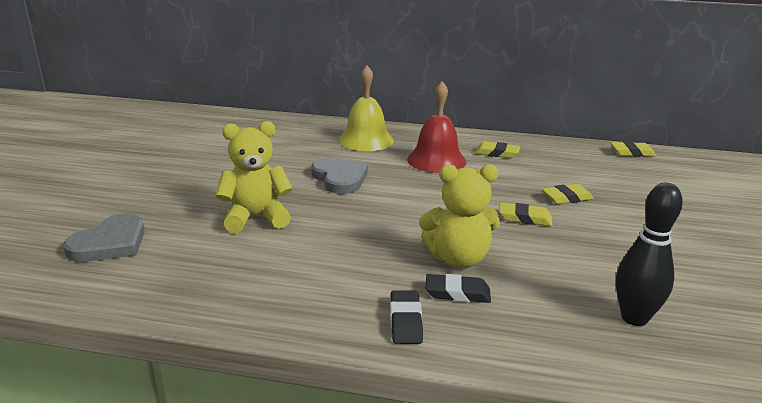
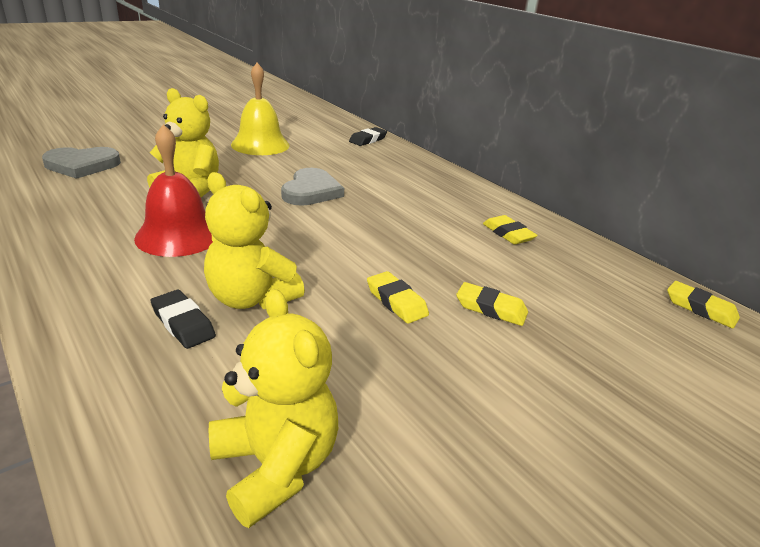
camera: 40 degrees right, 5 degrees up
yellow bell [338,66,394,151] -> yellow bell moved to [231,63,290,155]
black eraser [390,290,423,344] -> black eraser moved to [349,127,387,146]
red bell [407,81,466,173] -> red bell moved to [134,124,213,257]
black bowling pin [616,183,683,326] -> yellow teddy bear [209,289,338,528]

